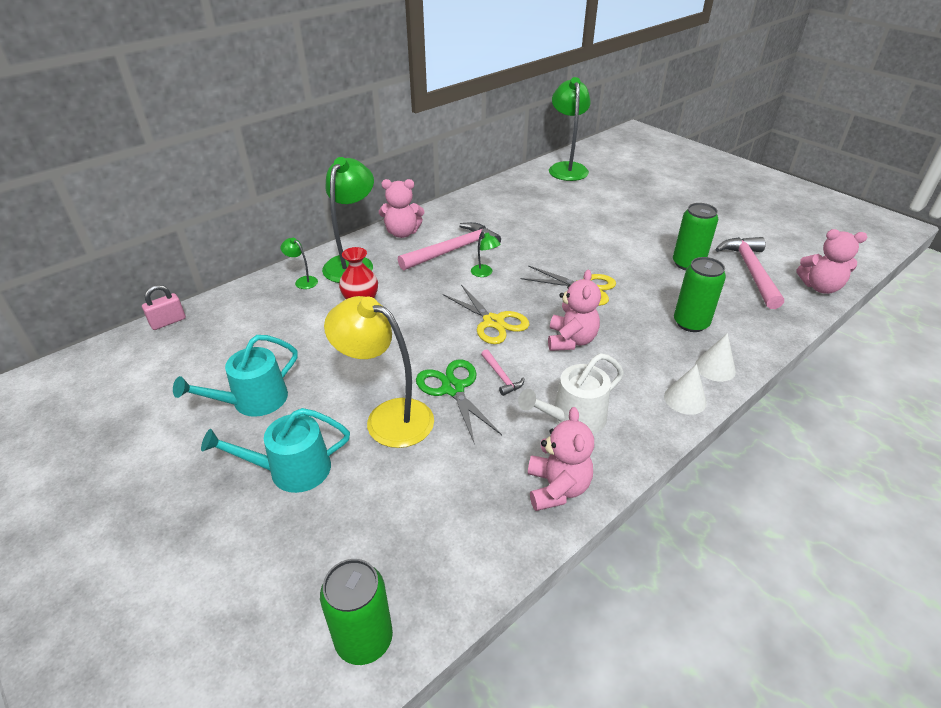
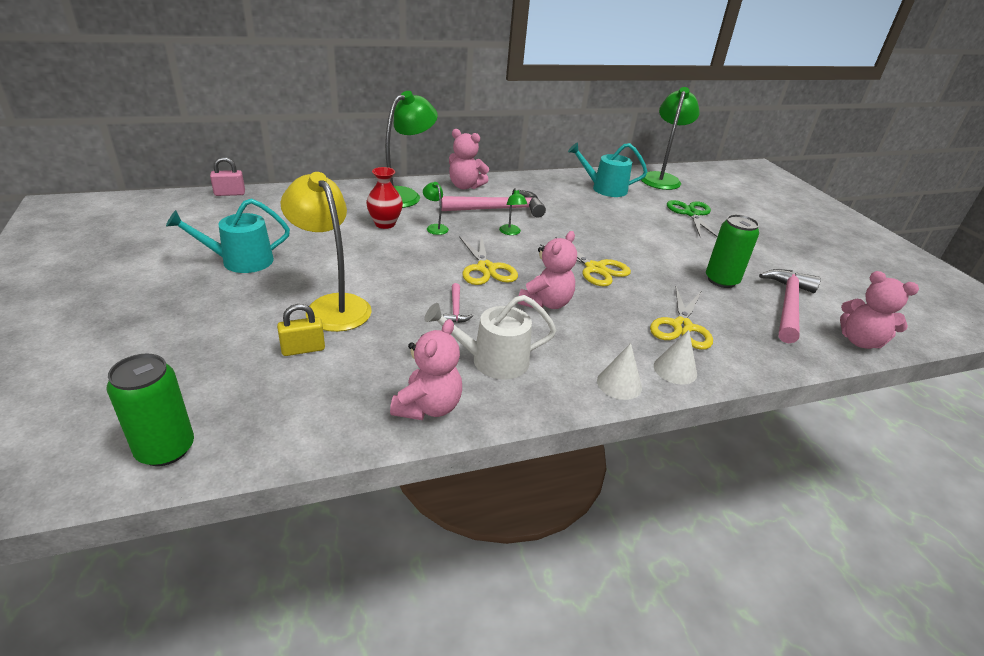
camera: 20 degrees right, 5 degrees down
turquoise watering can [201,408,350,493] -> turquoise watering can moved to [568,142,647,197]
green lamp [281,238,318,289] -> green lamp moved to [423,182,449,235]
green scissors [416,359,502,445] -> green scissors moved to [667,200,718,237]
green can [674,257,726,332] -> yellow scissors [650,287,713,350]
none -> yellow padlock [277,304,325,356]

